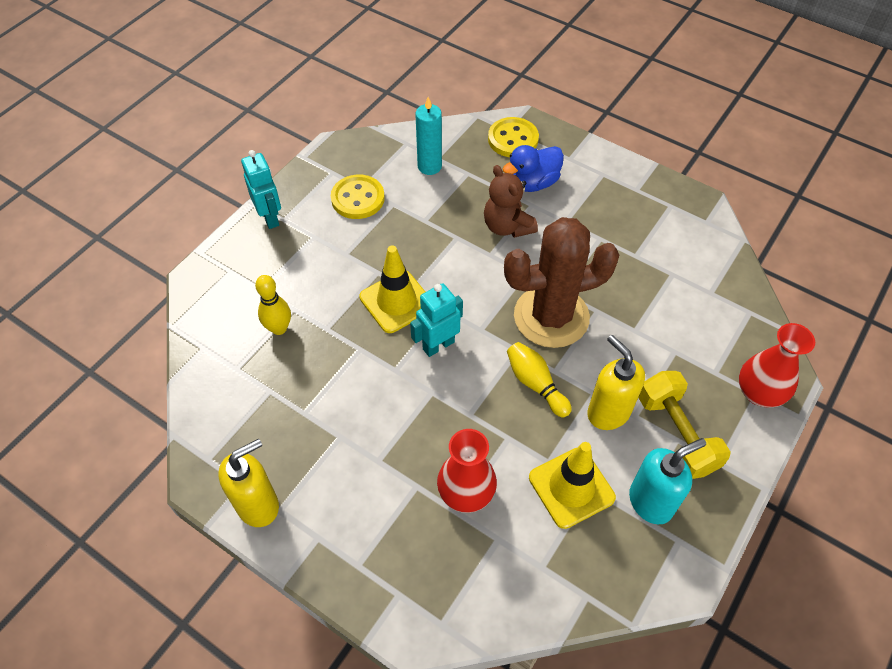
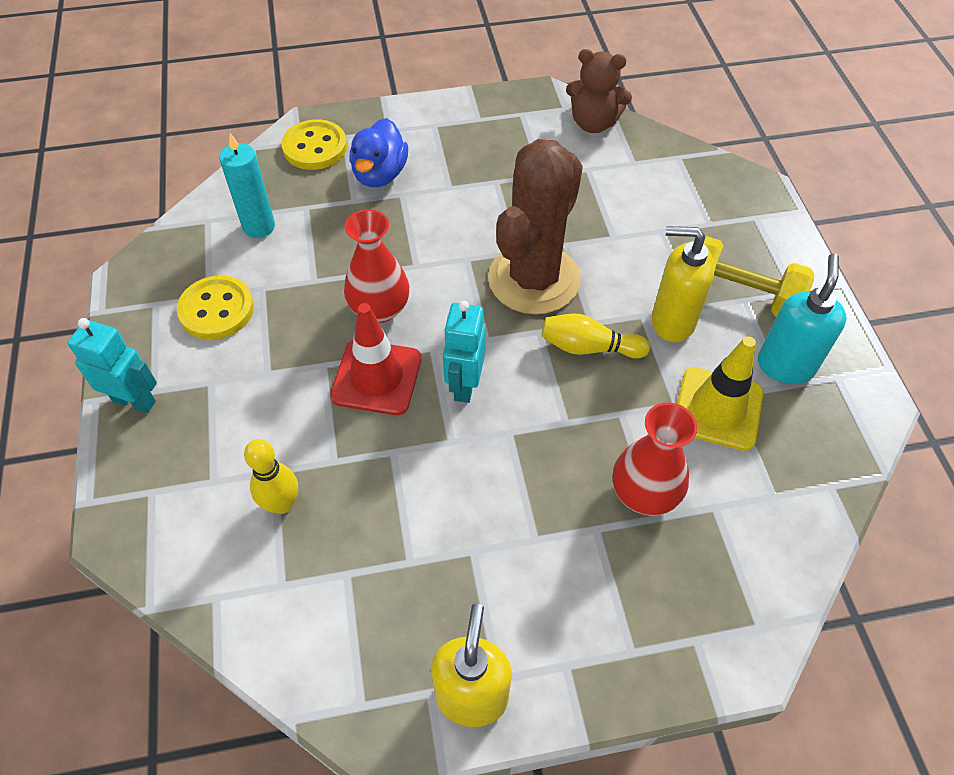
camera: 45 degrees left, 0 degrees up
yellow traffic cone [359,245,425,333] -> red traffic cone [330,303,422,415]
brown teddy bear [484,165,538,238] -> brown teddy bear moved to [566,49,632,133]
red vase [739,323,815,408] -> red vase moved to [344,209,409,323]

